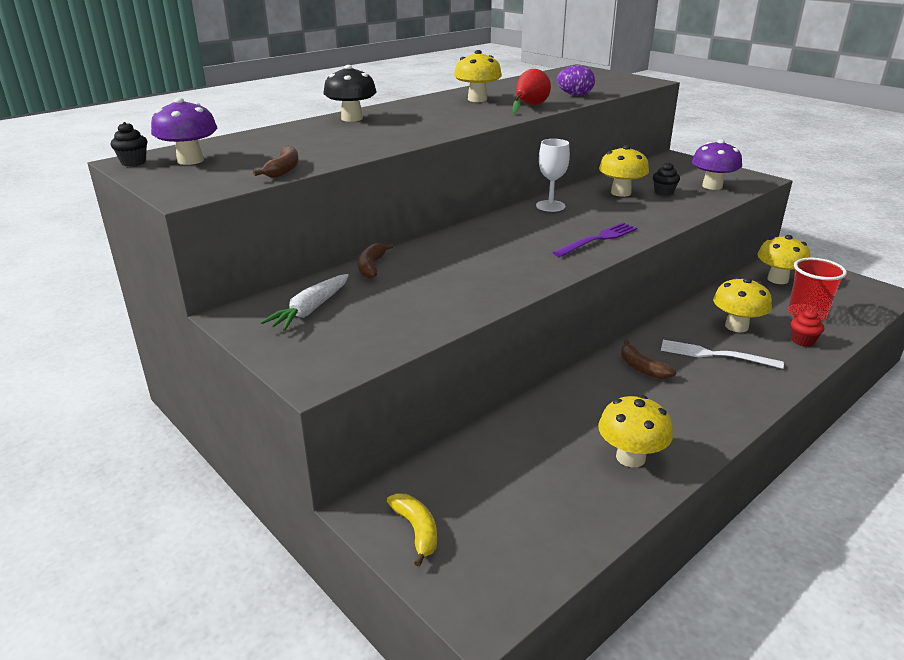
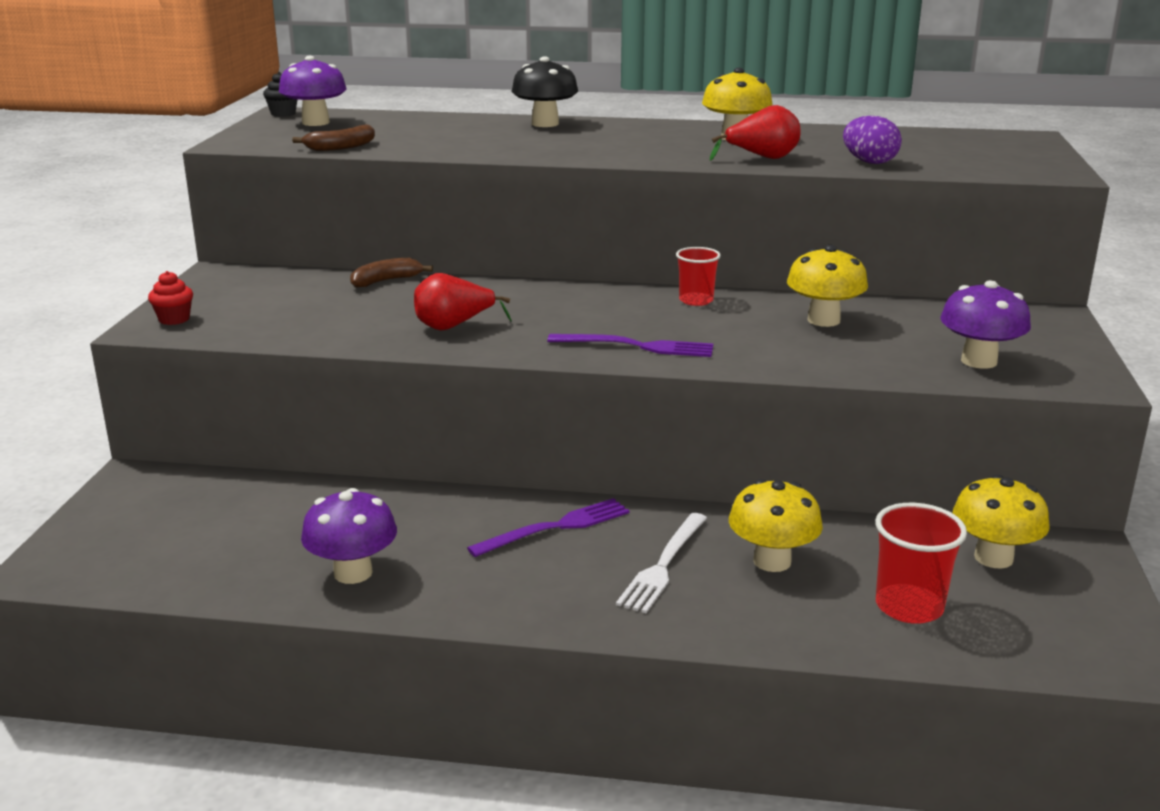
camera: 50 degrees right, 5 degrees down
white carrot [260,274,349,331] -> none
yellow banana [387,493,437,566] -> none
white goblet [536,139,570,212] -> red cup [676,247,721,306]
yellow mushroom [598,395,673,467] -> purple mushroom [301,488,397,584]
brown banana [621,340,676,379] -> purple fork [467,498,630,557]
black cupcake [653,162,680,196] -> none
white fork [661,340,784,369] -> white fork turned 135 degrees counterclockwise [616,513,707,613]
red cupcake [791,309,824,347] -> red cupcake moved to [148,271,193,325]
none -> red pear [414,273,512,331]

